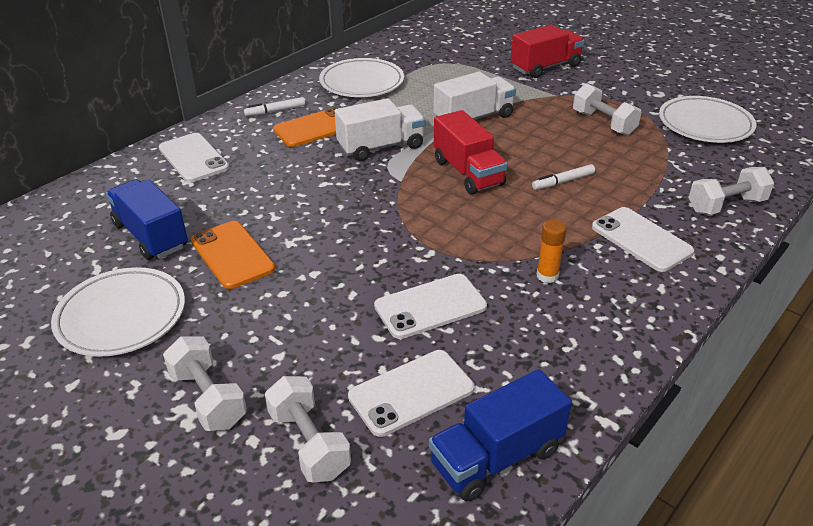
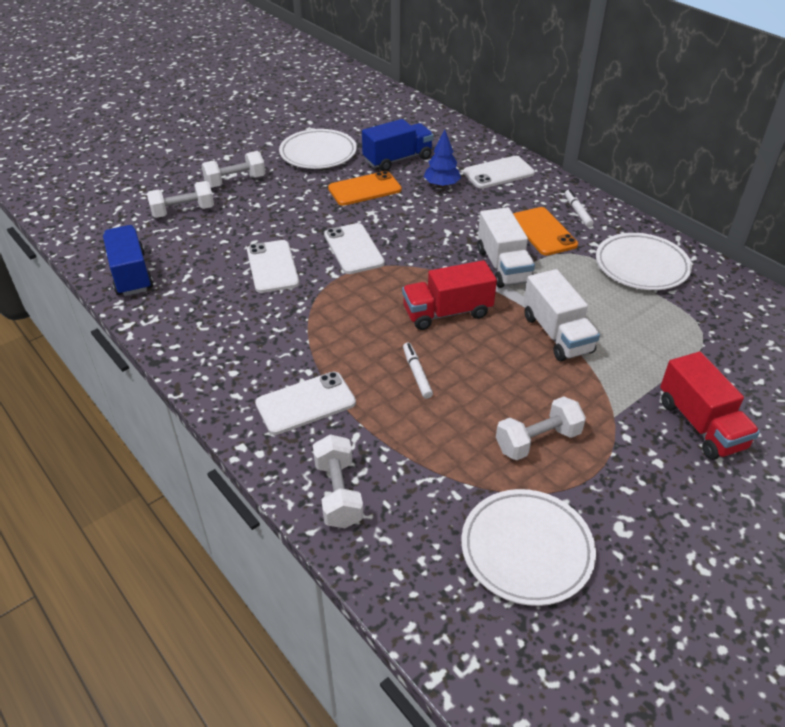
camera: 100 degrees right, 5 degrees up
white phone [348,350,474,437] -> white phone moved to [324,223,385,274]
orange glue stick [537,220,566,283] -> none
none -> blue tree [424,129,461,188]

